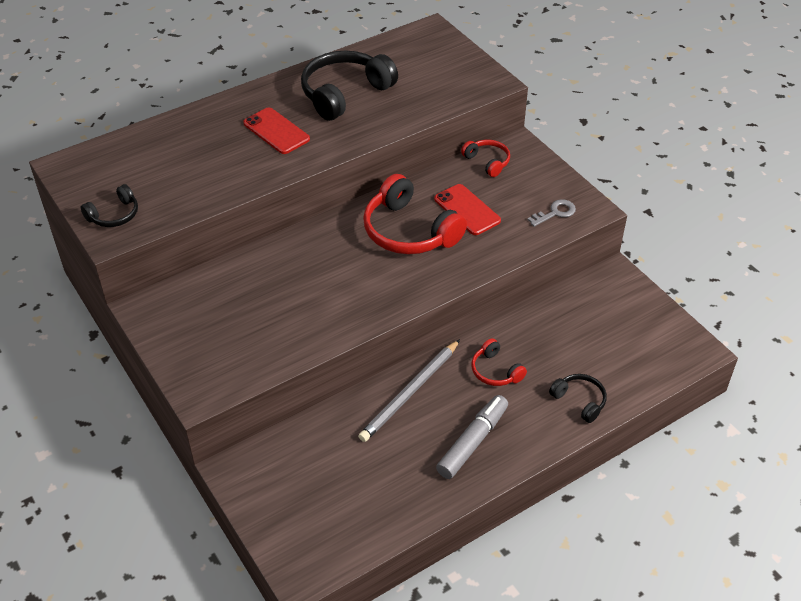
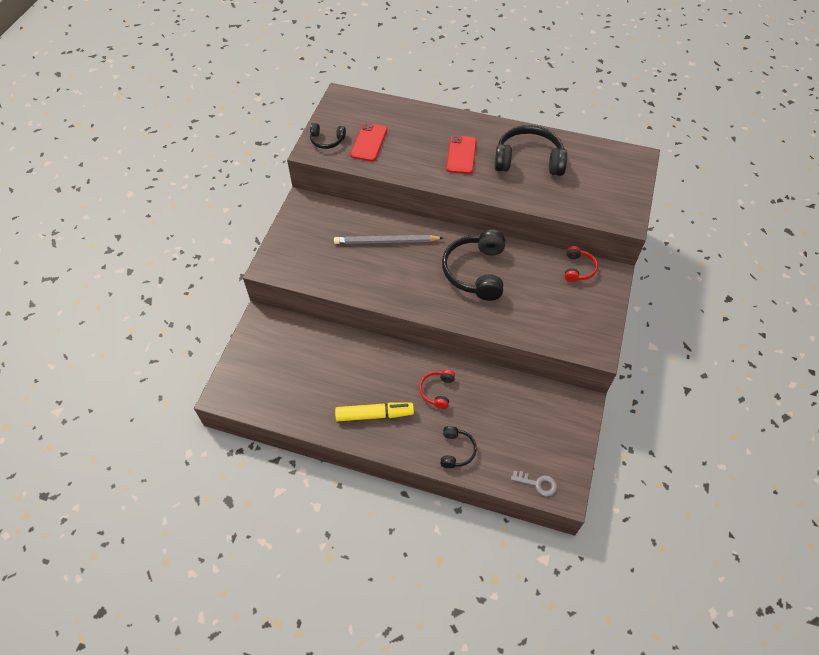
camera: 50 degrees right, 10 degrees up
grey pencil [358,339,460,442] -> grey pencil moved to [334,235,443,244]
red headphones [363,174,467,254] -> black headphones [442,230,505,301]
red phone [434,184,501,235] -> red phone moved to [350,123,387,161]
grey marker [436,395,508,479] -> yellow marker [335,402,414,421]
grey key [527,199,576,227] -> grey key moved to [511,471,557,496]

